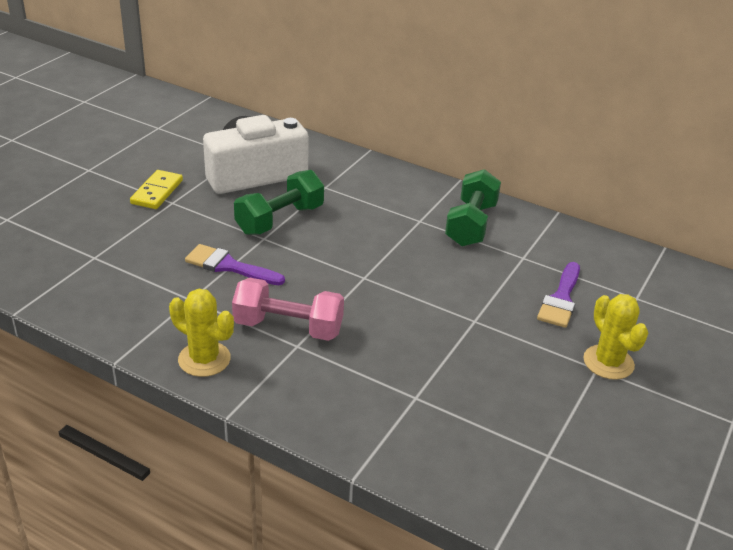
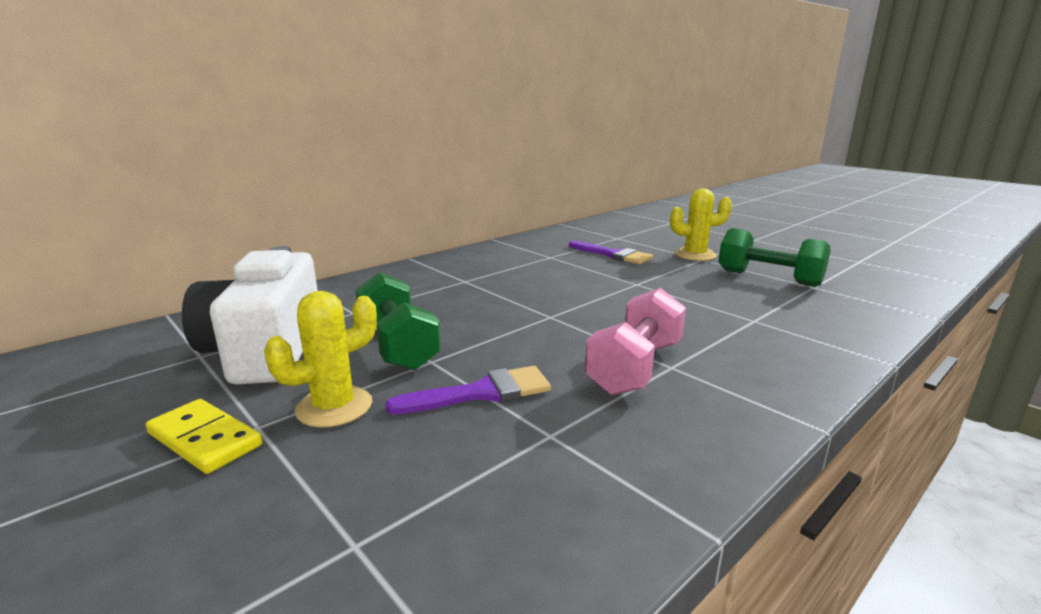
camera: 70 degrees left, 15 degrees down
yellow cactus [169,289,234,377] -> yellow cactus moved to [264,291,377,428]
purple brush [185,244,285,285] -> purple brush turned 150 degrees counterclockwise [385,366,551,414]
green dumbbell [445,169,501,247] -> green dumbbell moved to [718,228,831,287]

